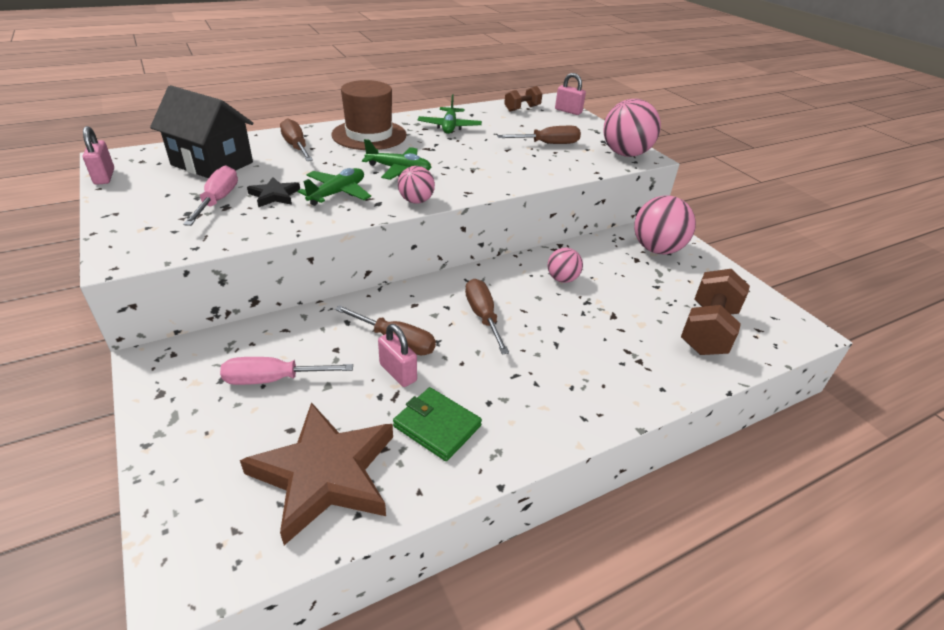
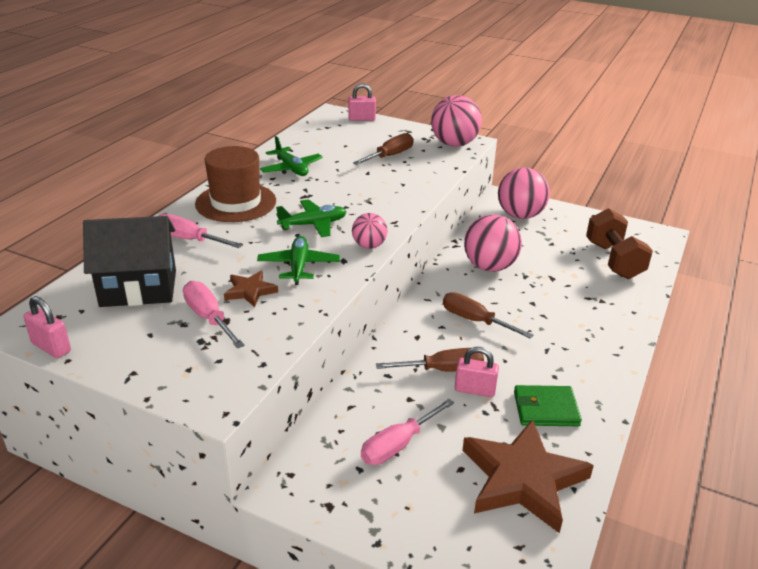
camera: 35 degrees left, 5 degrees down
black star [247,177,300,208] -> brown star [224,271,278,307]
brown screwdriver [280,118,313,161] -> pink screwdriver [159,214,243,248]
brown dumbbell [504,86,542,111] -> none
pink ball [547,248,583,283] -> pink ball [464,214,522,272], size x1.79

